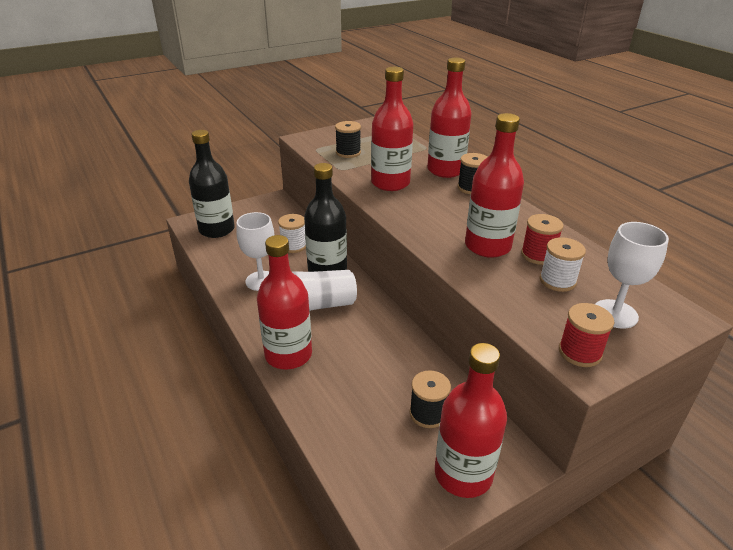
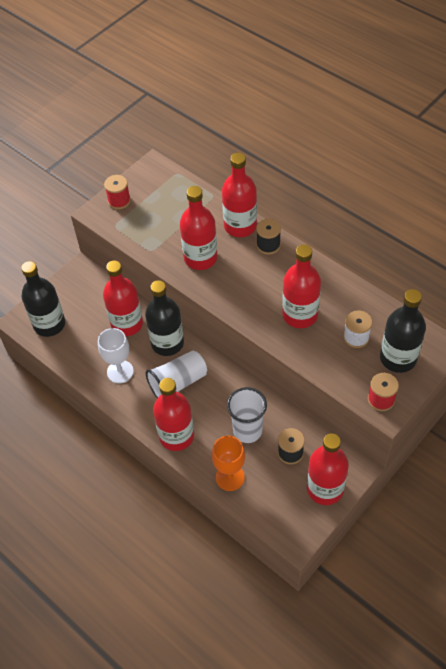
camera: 15 degrees left, 20 degrees up
white spool [278,214,306,253] -> red bottle [103,260,143,336]
black spool [335,121,361,158] -> none
red spool [521,214,564,265] -> red spool moved to [104,175,131,209]
white goblet [595,222,669,329] -> black bottle [380,289,426,373]
none -> orange goblet [212,436,245,491]
none -> white cup [227,387,267,443]

